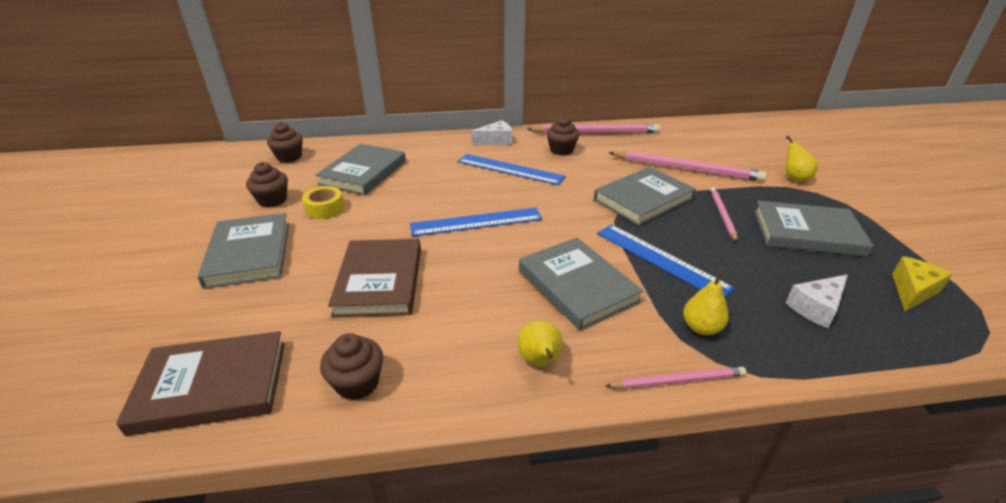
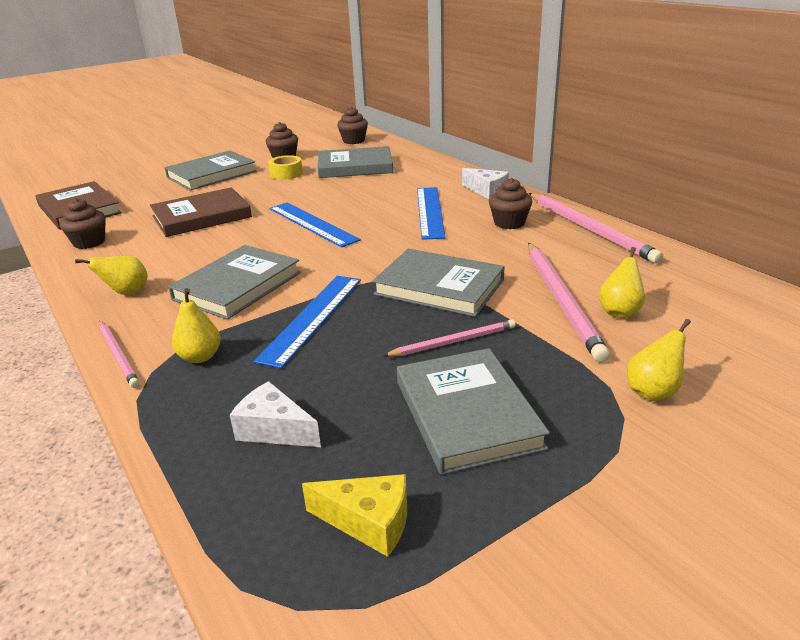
camera: 65 degrees right, 5 degrees down
none -> yellow pear [599,247,645,318]

